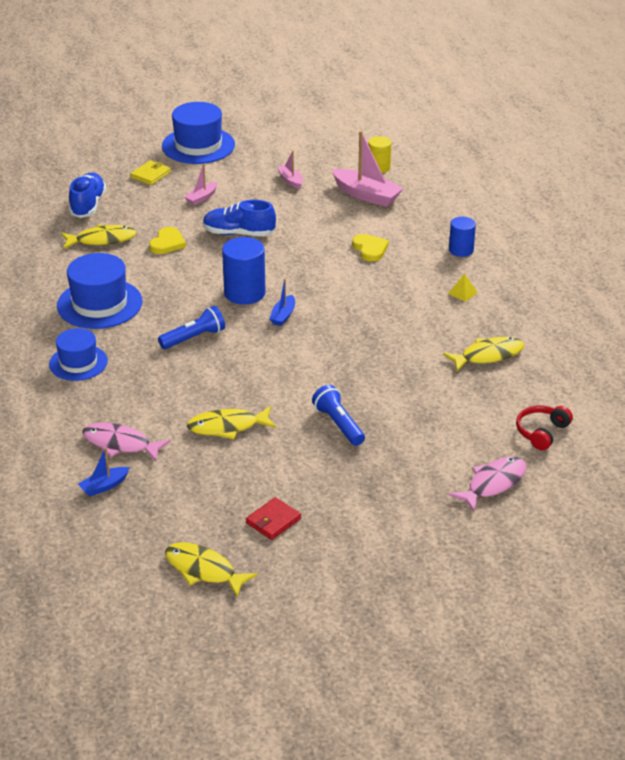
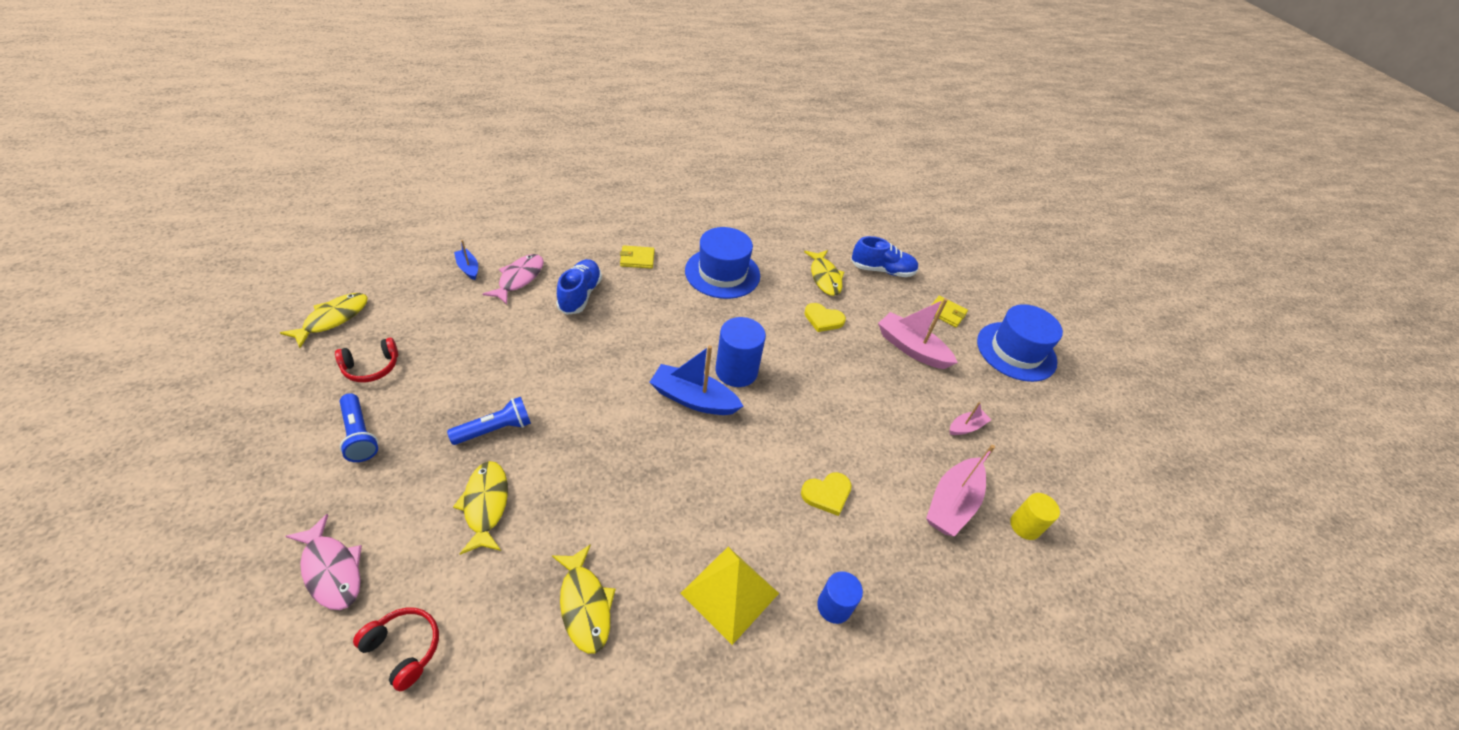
camera: 85 degrees right, 10 degrees up
blue hat [49,328,108,381] -> yellow wallet [620,245,655,269]
blue flashlight [158,306,225,349] -> blue flashlight moved to [340,393,378,462]
pink boat [184,164,217,205] -> pink boat [878,298,958,369], size x1.88
yellow fish [187,406,276,439] -> yellow fish moved to [453,461,508,555]
blue shoe [203,200,276,236] -> blue shoe moved to [556,259,602,315]
red wallet [246,497,301,540] -> red headphones [335,338,398,382]
blue boat [269,278,295,326] -> blue boat [649,345,743,415], size x1.88
yellow pyramid [448,274,478,302] -> yellow pyramid [680,547,779,645], size x2.43

